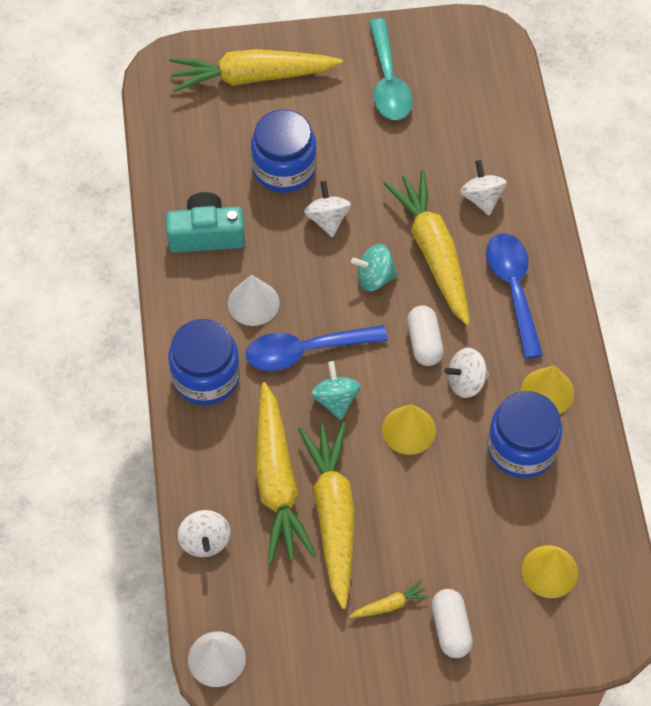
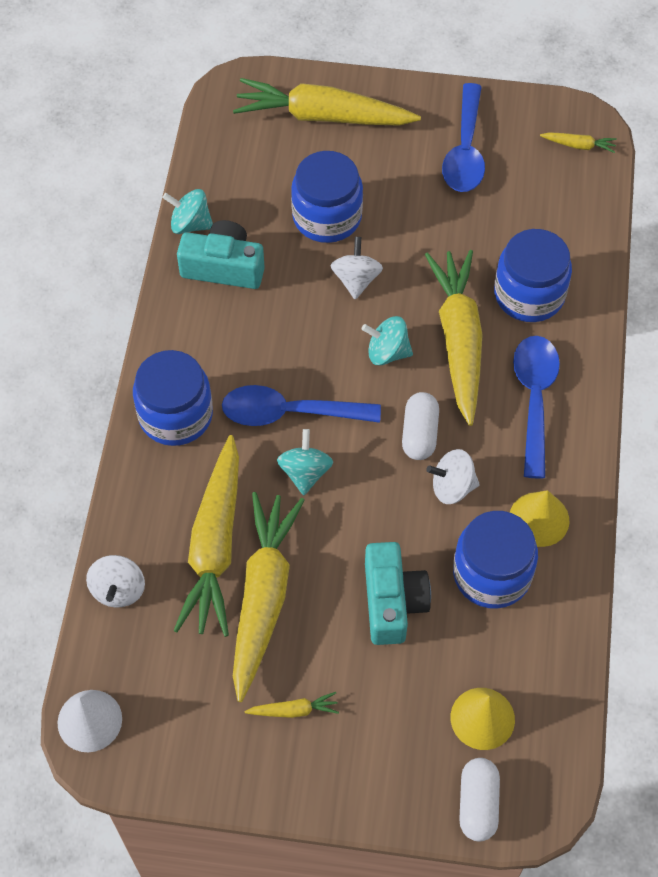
camera: 15 degrees right, 0 degrees up
white cone [228,275,280,326] -> none
turquoise spoon [369,18,413,120] -> blue spoon [442,83,485,192]
yellow cone [382,404,436,455] -> none
white capsule [431,589,473,658] -> white capsule moved to [459,758,500,841]
white spinning top [460,160,507,216] -> blue jar [494,229,572,322]
none -> turquoise spinning top [162,189,213,234]
none -> turquoise camera [365,542,431,645]
none -> yellow carrot [540,132,617,153]

